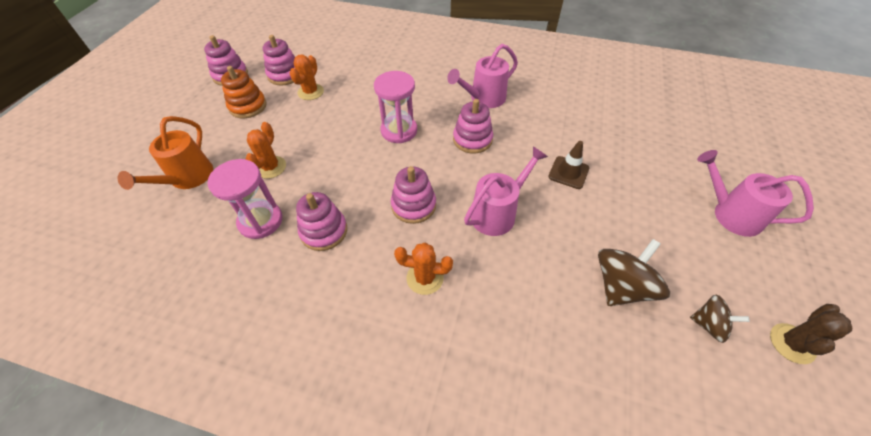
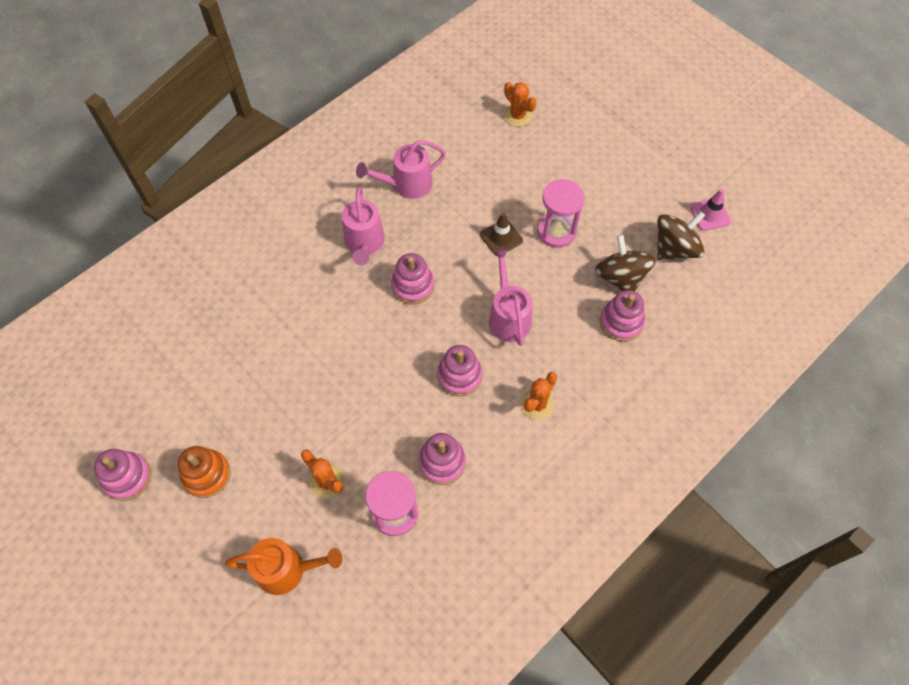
camera: 60 degrees left, 10 degrees up
orange watering can [117,116,213,190] -> orange watering can turned 45 degrees counterclockwise [225,538,342,595]
pink stacking toy [263,35,295,85] -> pink stacking toy moved to [600,290,645,342]
orange cactus [290,55,324,100] -> orange cactus moved to [504,82,537,127]
pink hourglass [374,71,417,143] -> pink hourglass moved to [537,179,585,248]
brown spinning top [690,295,750,343] -> brown spinning top [657,211,705,260], size x1.68
pink watering can [697,150,814,237] -> pink watering can moved to [356,140,446,199]
brown cactus [770,304,852,364] -> pink traffic cone [690,189,731,231]

